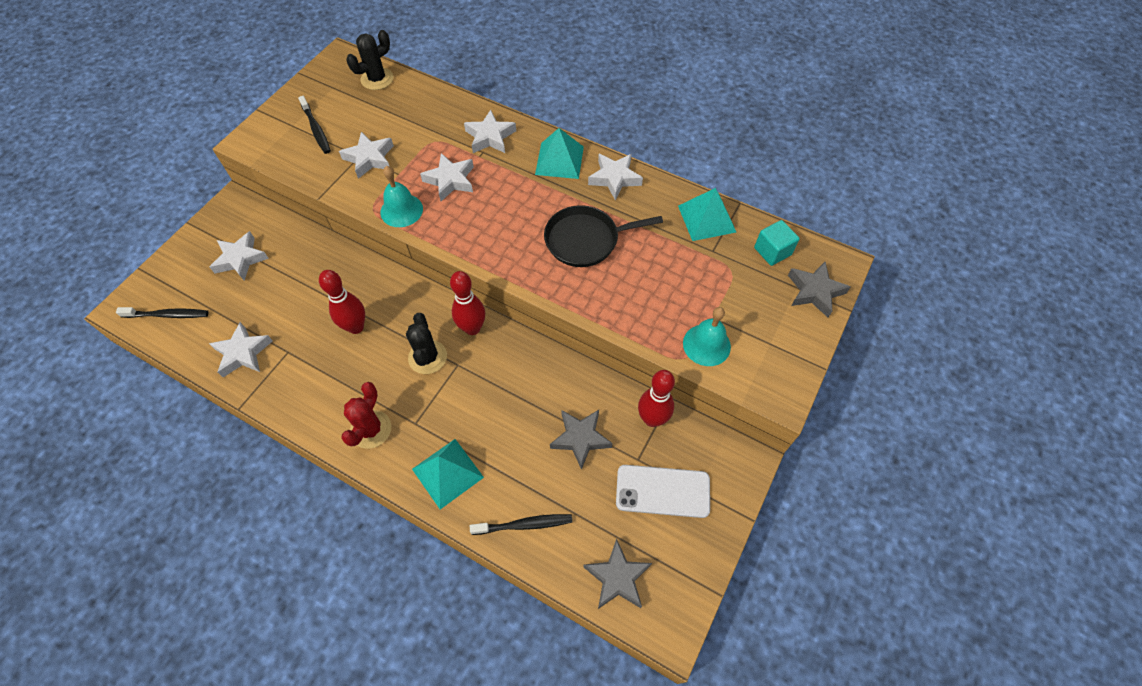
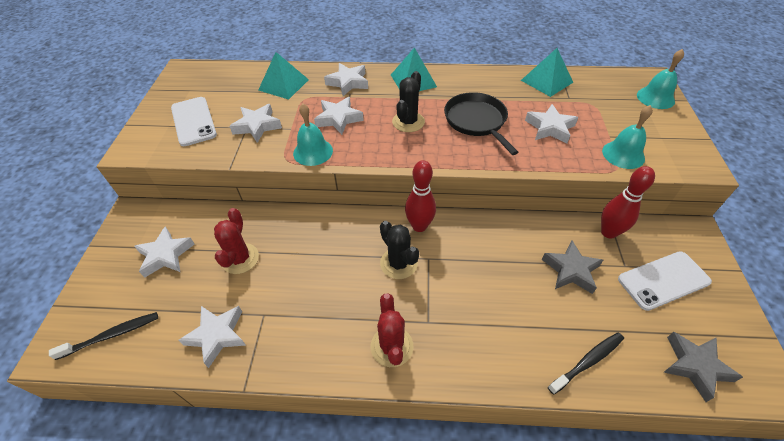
camera: 25 degrees left, 10 degrees down
black toothbrush [298,96,331,154] -> white phone [171,97,217,146]
red bowling pin [319,270,365,334] -> none
black cactus [346,30,393,90] -> black cactus moved to [392,71,425,132]
turquoise pyramid [412,439,484,509] -> turquoise pyramid moved to [258,52,309,99]
black pan [544,205,663,267] -> black pan turned 105 degrees clockwise [444,92,518,155]
white star [588,154,643,200] -> white star moved to [525,104,579,144]
turquoise cube [754,220,800,266] -> none
grey star [788,262,850,318] -> turquoise bell [637,49,684,109]
none -> red cactus [214,208,259,274]

